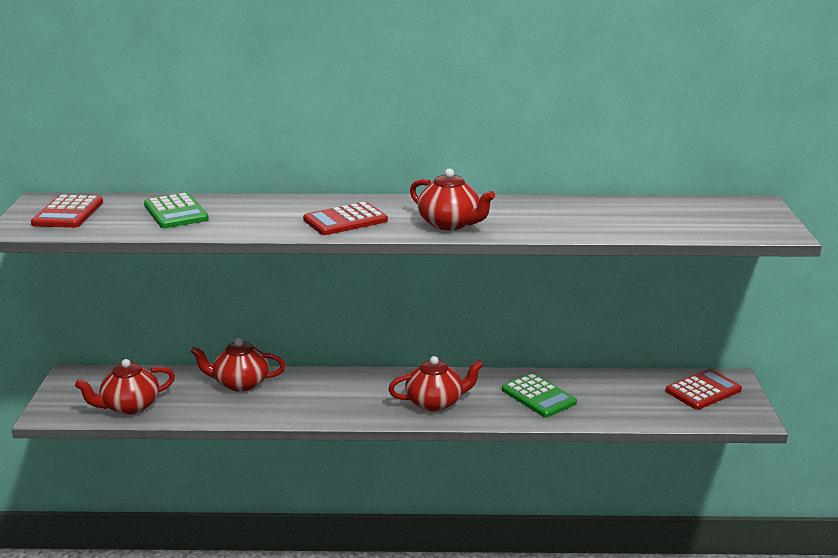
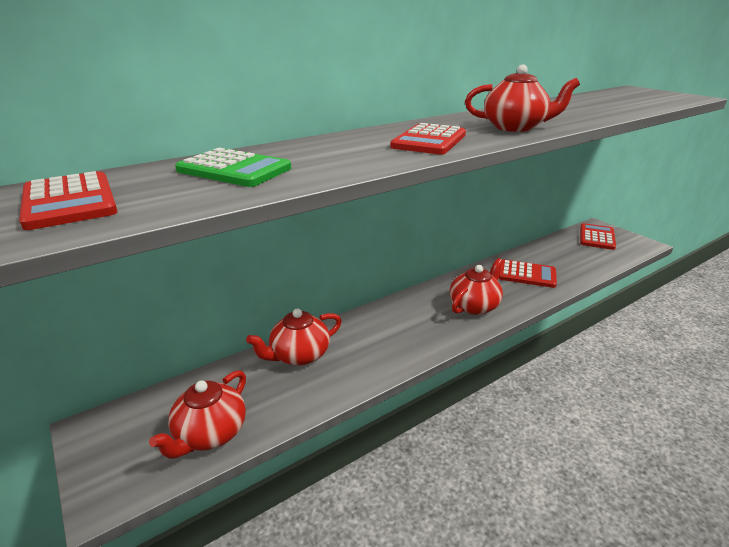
camera: 35 degrees left, 5 degrees up
green calculator [502,373,577,418] -> red calculator [498,260,557,288]

